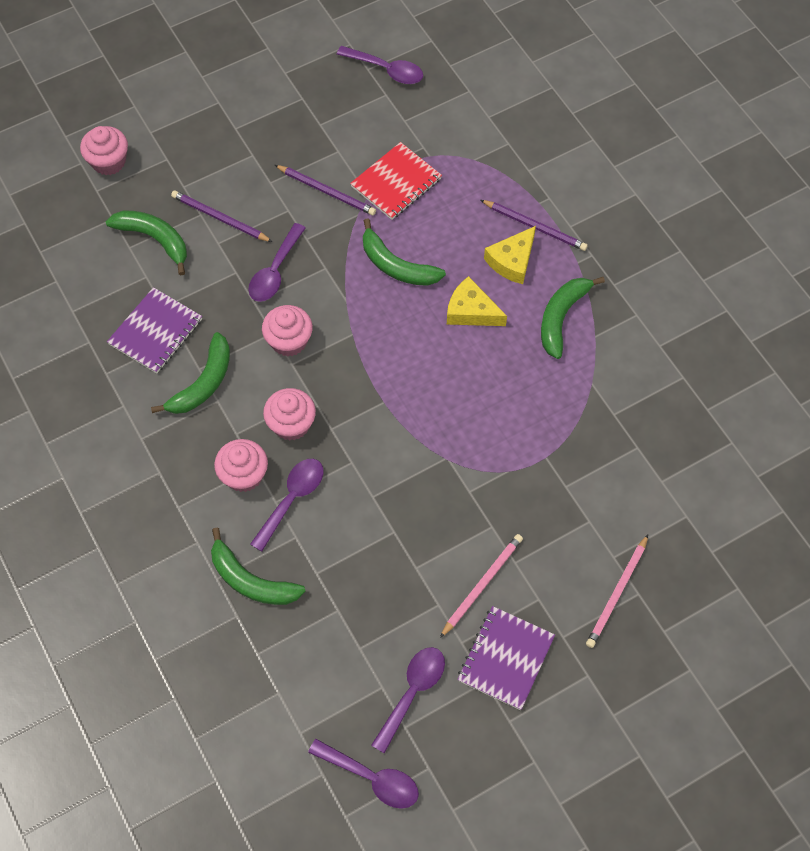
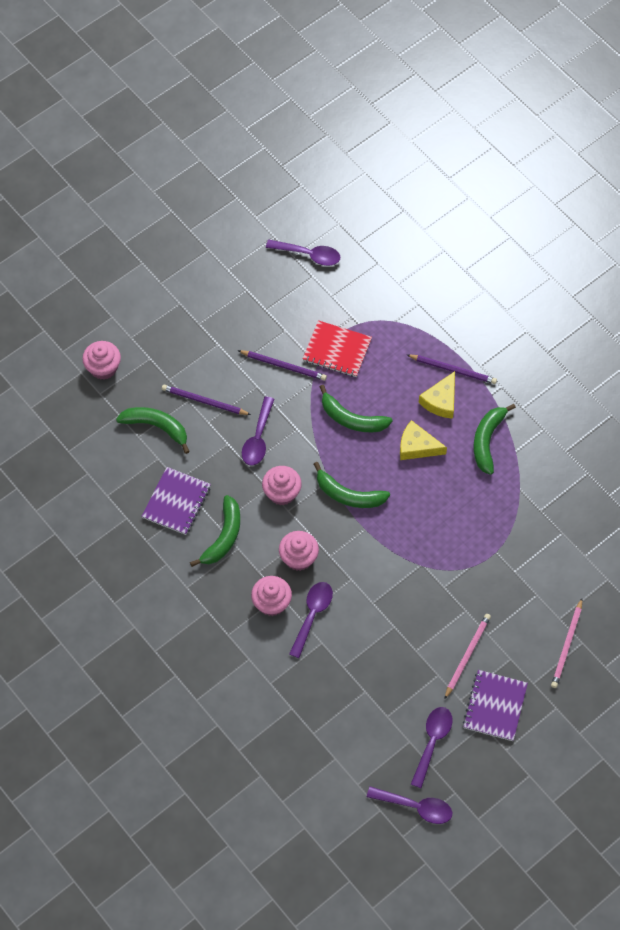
camera: 10 degrees left, 0 degrees up
green banana [211,528,306,605] -> green banana moved to [314,462,390,508]
red notebook [350,142,442,220] -> red notebook turned 75 degrees clockwise [303,320,372,377]

